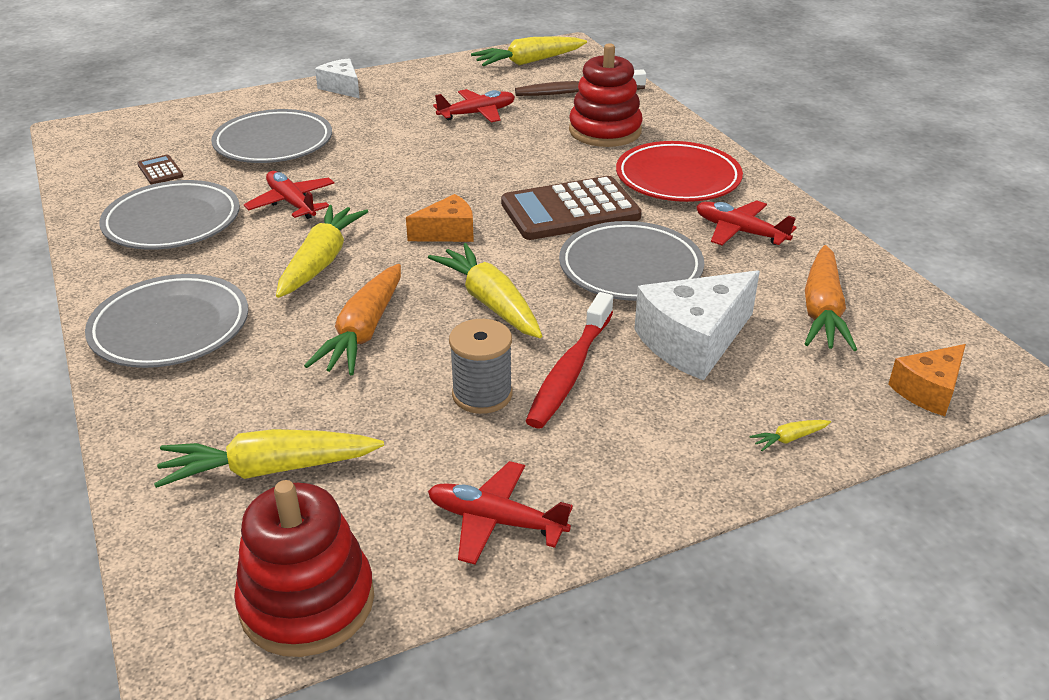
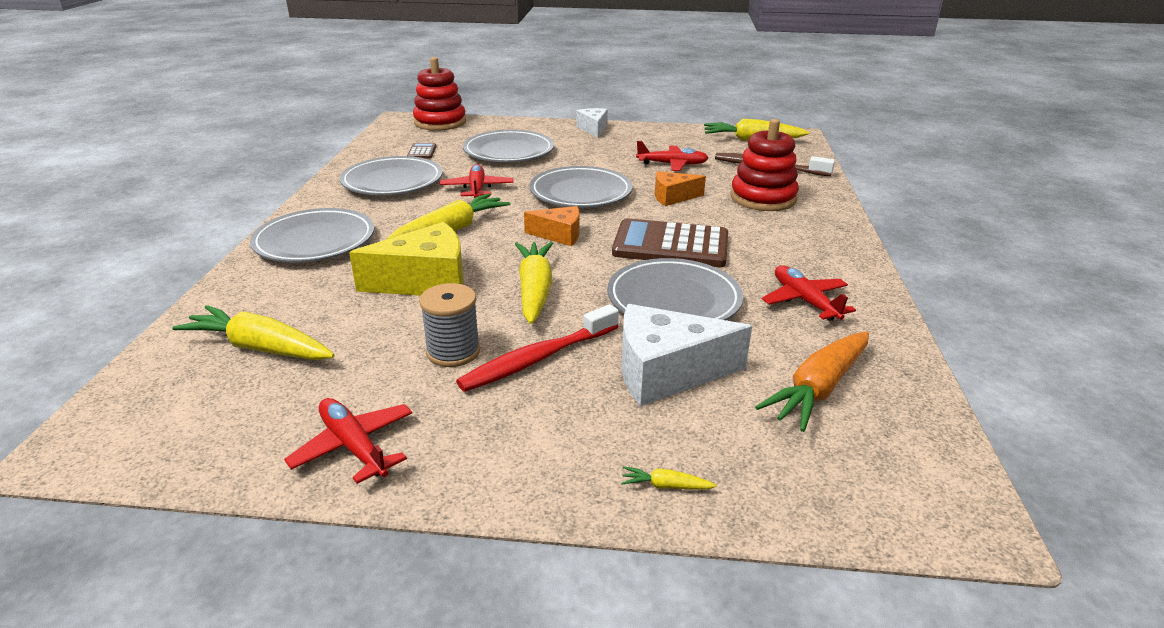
camera: 30 degrees right, 5 degrees down
red stacking toy [234,480,374,657] -> red stacking toy moved to [413,57,466,131]
orange carrot [304,264,401,375] -> yellow cheese [349,222,464,296]
red plate [616,141,743,202] -> none
orange cheese [888,344,966,416] -> orange cheese moved to [655,171,706,206]
none -> grey plate [529,166,632,208]

